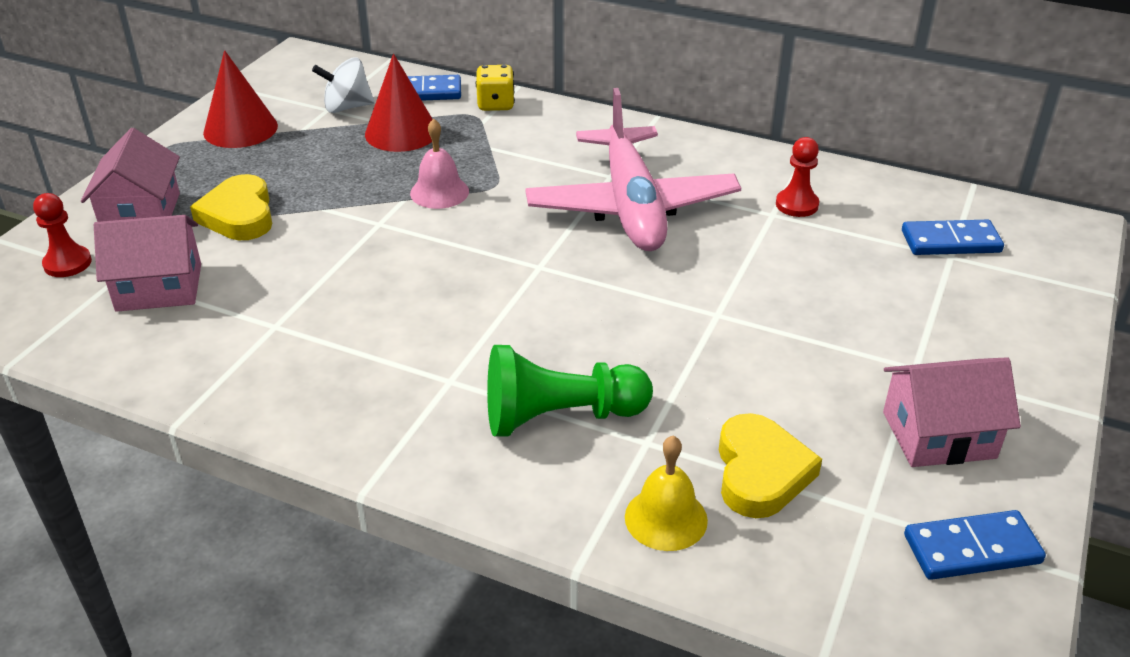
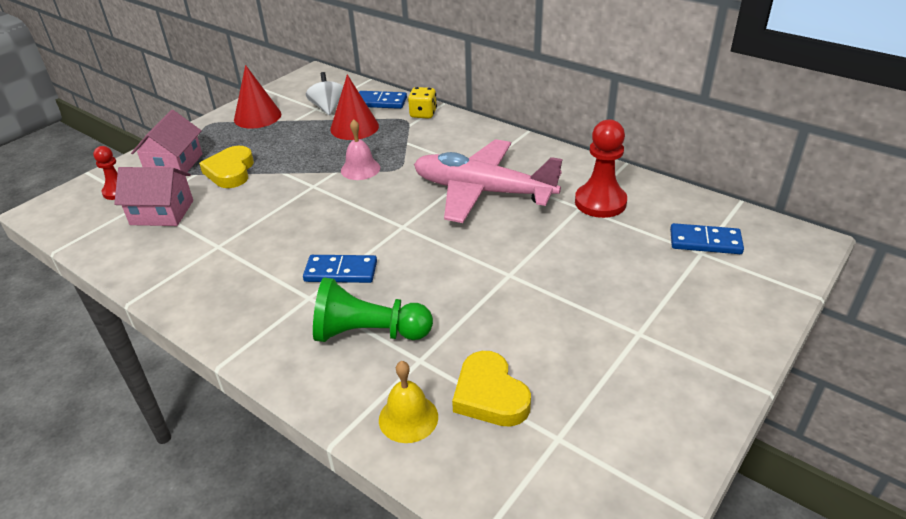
camera: 15 degrees right, 0 degrees up
white spinning top [312,57,375,113] -> white spinning top turned 75 degrees clockwise [306,72,343,115]
pink plane [525,88,741,251] -> pink plane turned 105 degrees clockwise [414,139,563,223]
yellow heart [719,413,822,518] -> yellow heart turned 135 degrees clockwise [452,351,531,427]
red pawn [776,137,819,217] -> red pawn [575,119,627,218], size x1.67
pink house [883,357,1021,467] -> none
blue domino [904,510,1046,580] -> blue domino moved to [303,255,377,283]

